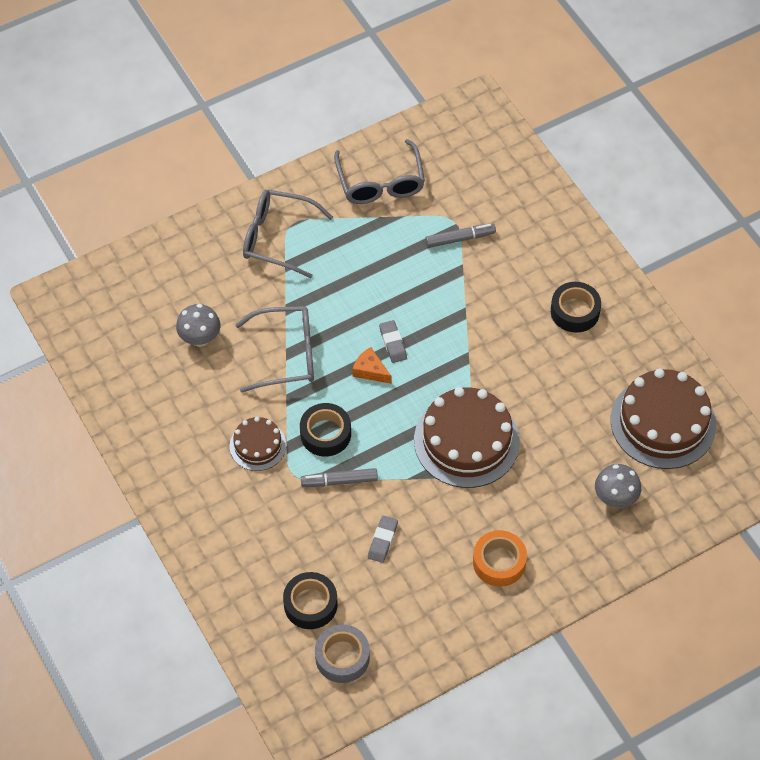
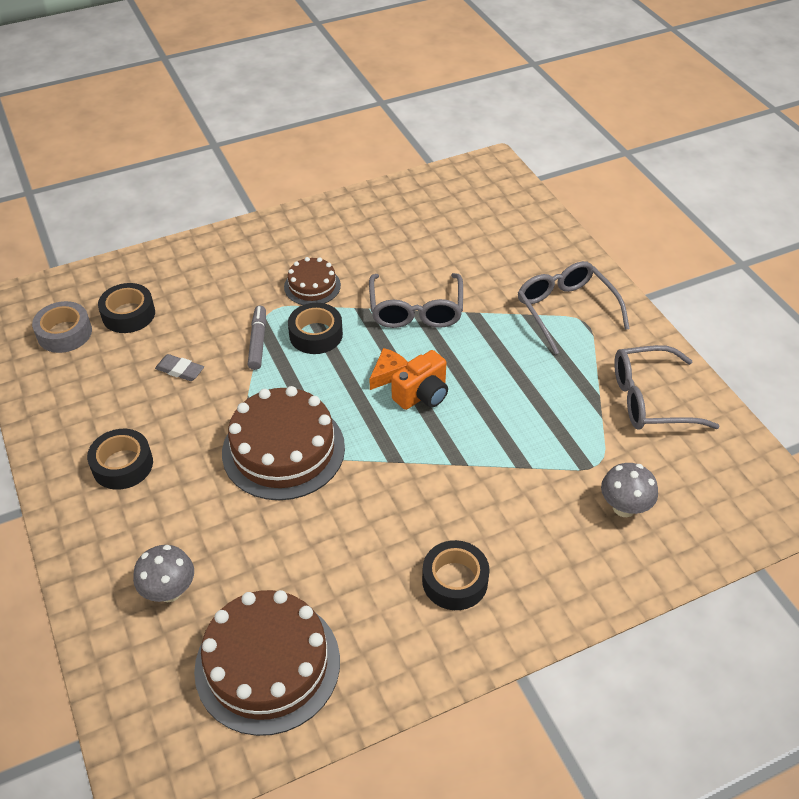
camera: 95 degrees right, 10 degrees down
grey mushroom [176,304,221,347] -> grey mushroom moved to [601,463,658,517]
grey glasses [243,190,333,278] -> grey glasses turned 45 degrees counterclockwise [518,261,630,355]
grey eraser [379,320,407,363] -> orange camera [391,350,448,410]
grey marker [425,224,496,248] -> none
orange tape [473,530,527,587] -> black tape [87,429,153,490]

